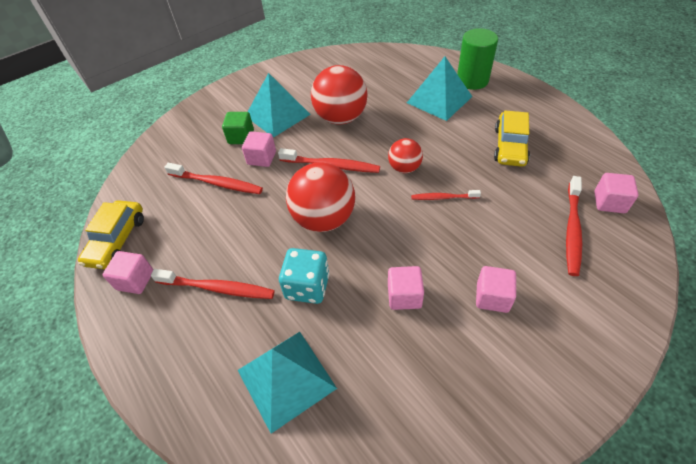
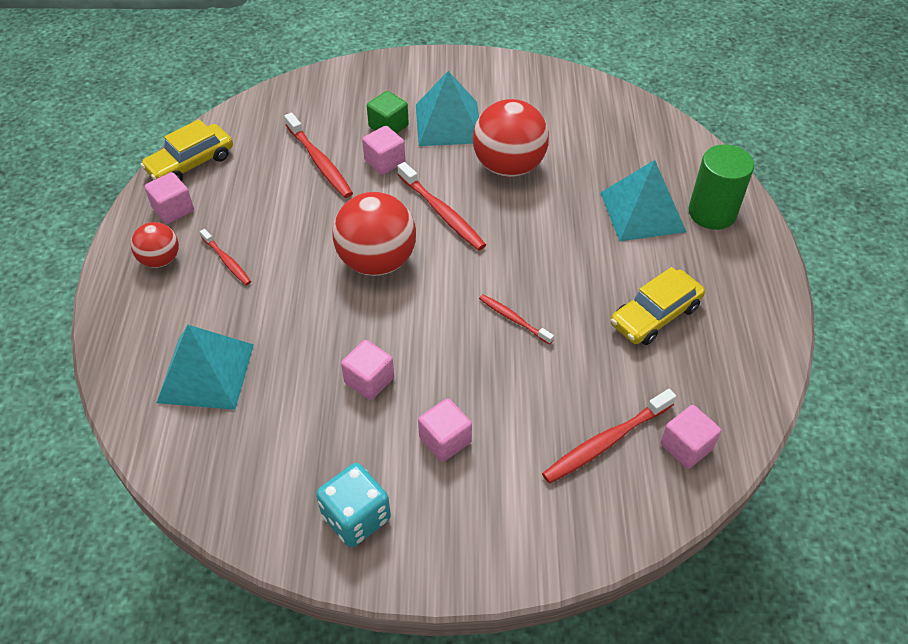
camera: 35 degrees right, 0 degrees up
red toothbrush [151,269,275,299] -> red toothbrush [200,229,251,285], size x0.61
turquoise dice [279,248,329,304] -> turquoise dice moved to [316,463,391,547]
red ball [388,138,423,173] -> red ball moved to [131,222,179,268]

